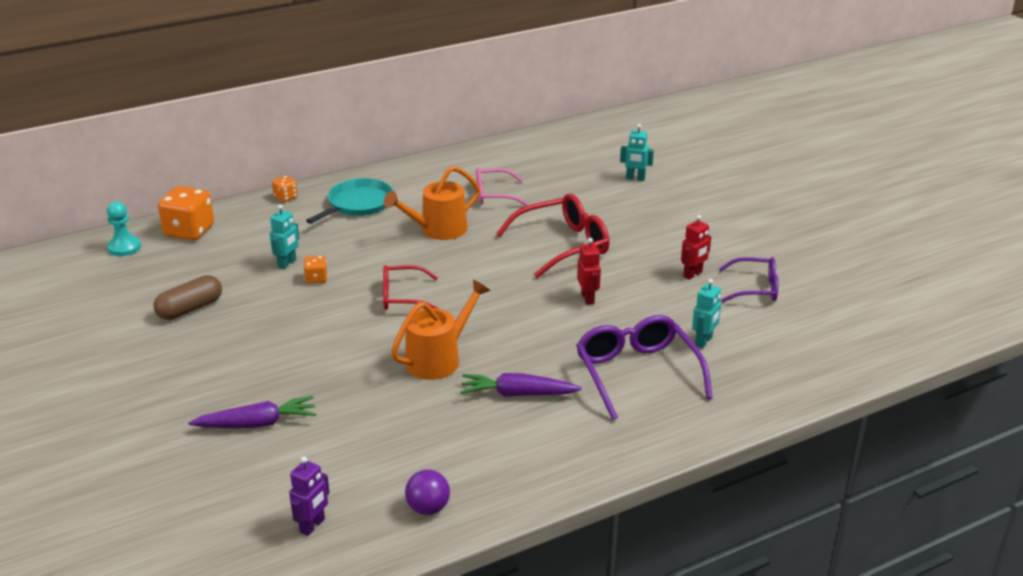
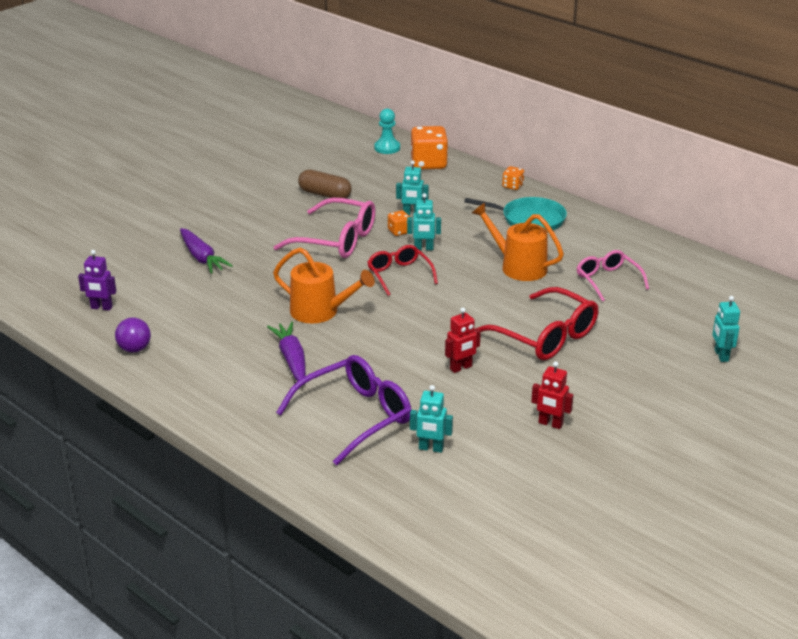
camera: 70 degrees right, 0 degrees up
purple glasses [719,257,778,302] -> none
none -> pink glasses [274,198,375,258]
none -> turquoise robot [407,193,441,250]

